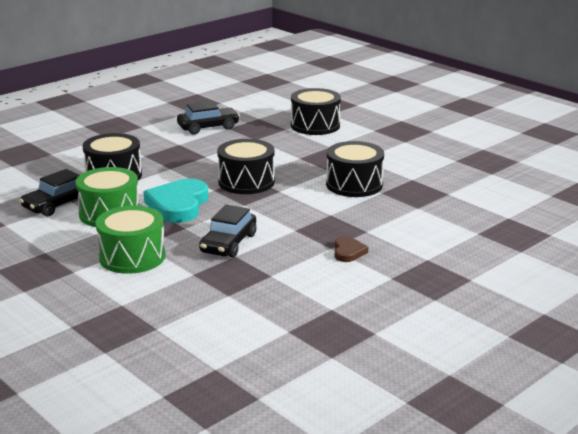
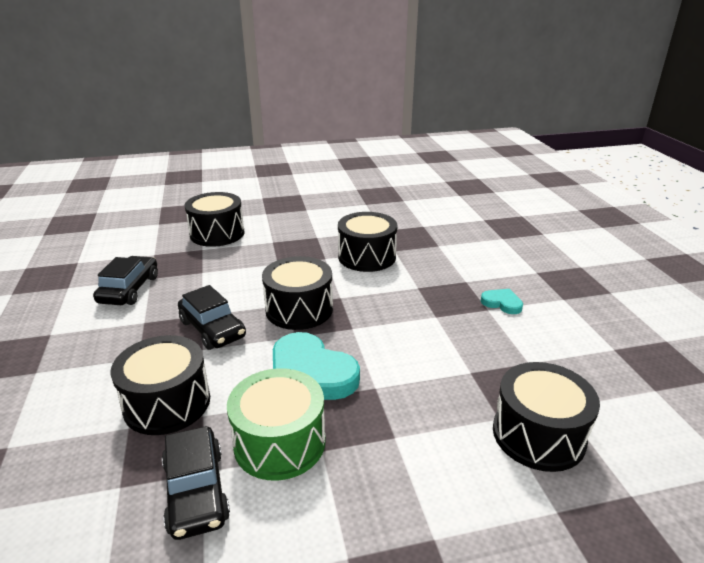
camera: 60 degrees left, 5 degrees up
green drum [96,206,166,274] -> none
black car [199,205,256,258] -> black car moved to [178,285,246,350]
brown heart [335,236,368,262] -> turquoise heart [481,289,523,314]
none -> black drum [493,362,600,472]

